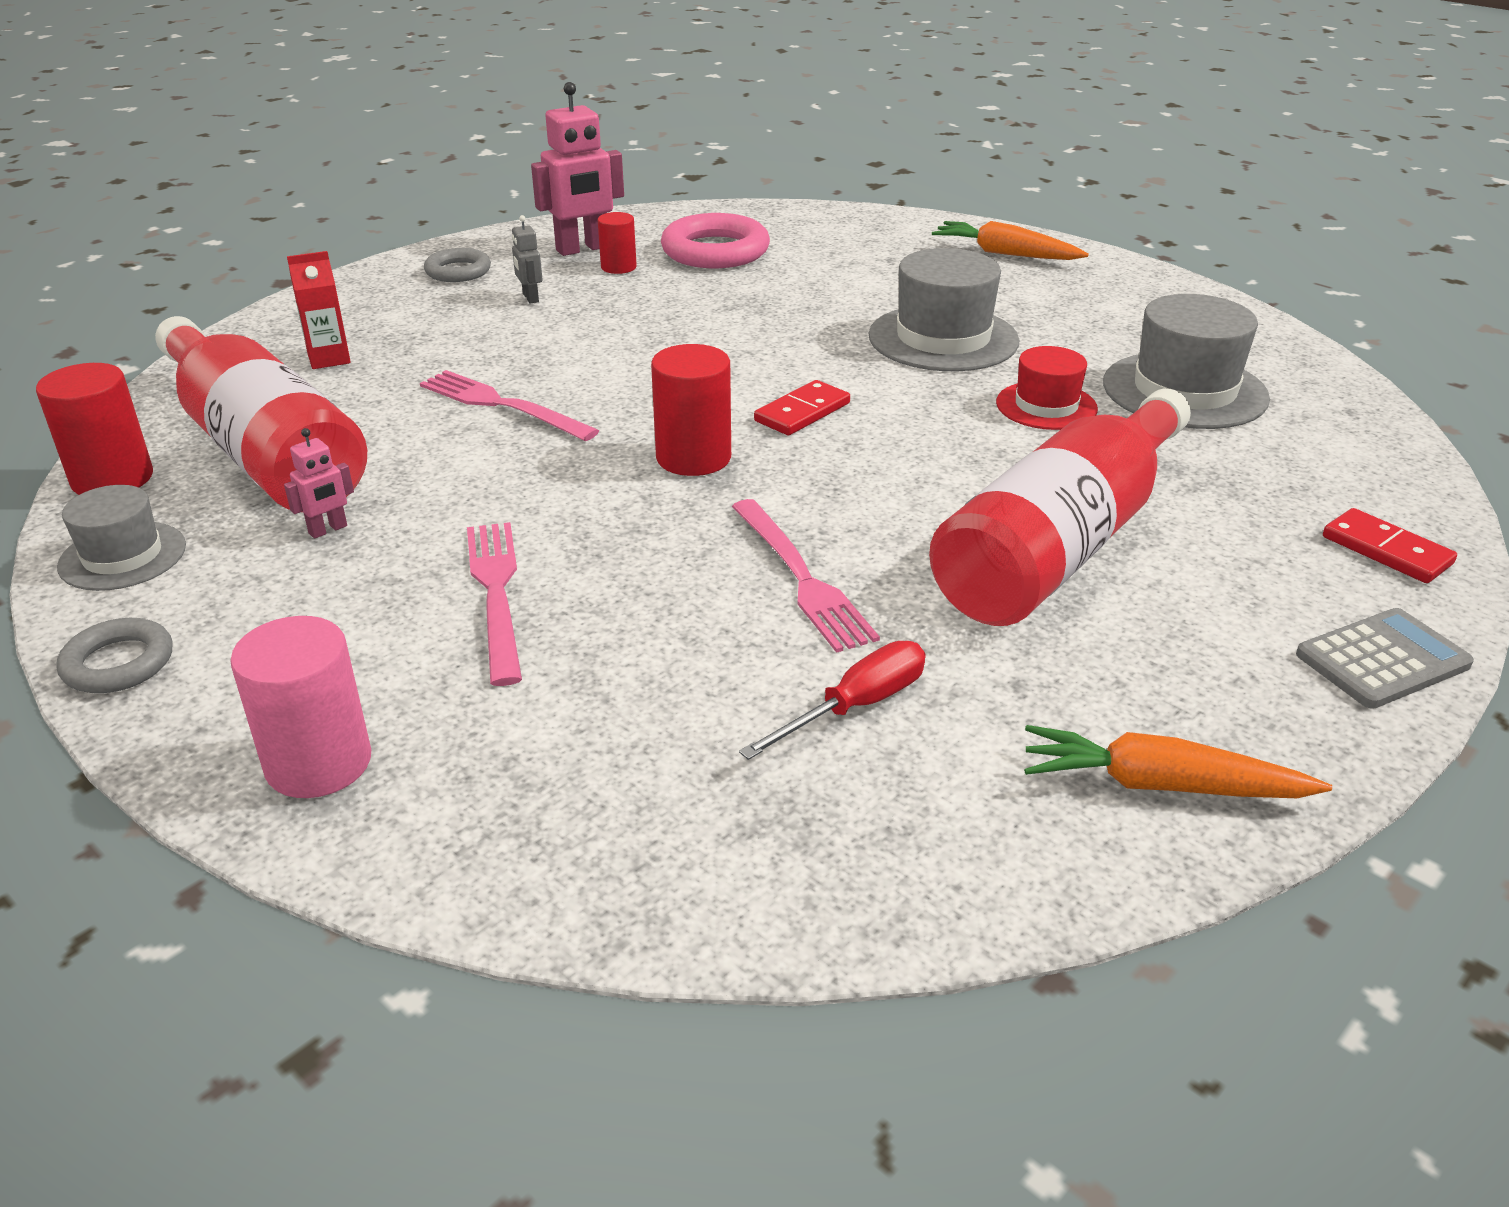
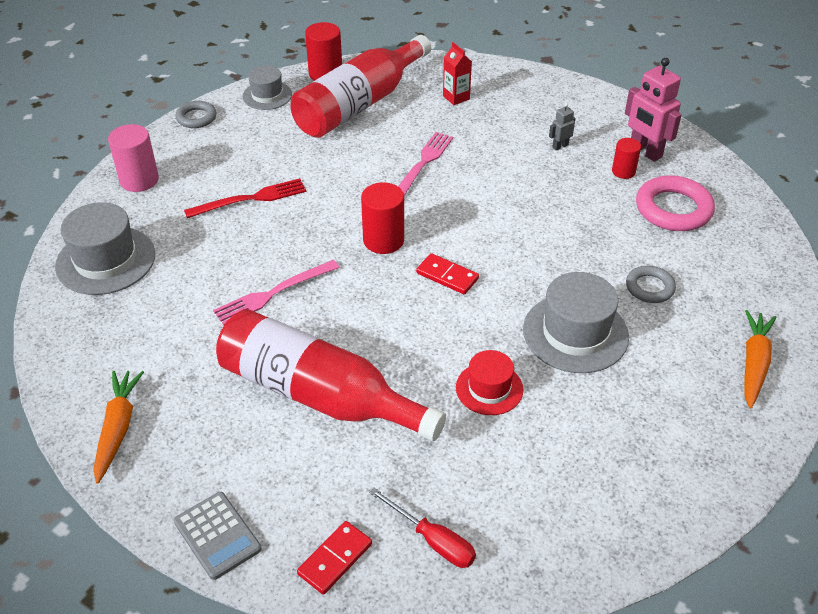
camera: 80 degrees right, 10 degrees up
pink robot [284,428,354,539] -> none
grey ring [424,248,491,282] -> grey ring moved to [626,265,676,303]
pink fork [467,522,522,686] -> red fork [184,178,307,218]
red screwdriver [739,641,926,760] -> red screwdriver moved to [369,487,476,568]
grey hat [1103,294,1270,429] -> grey hat moved to [55,202,155,295]

